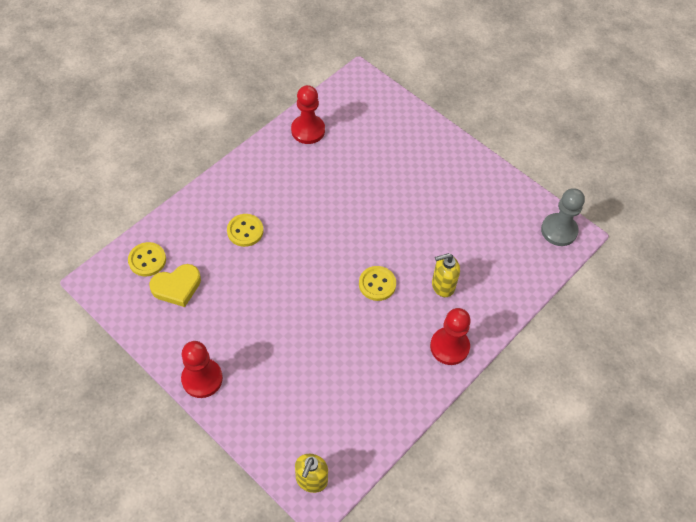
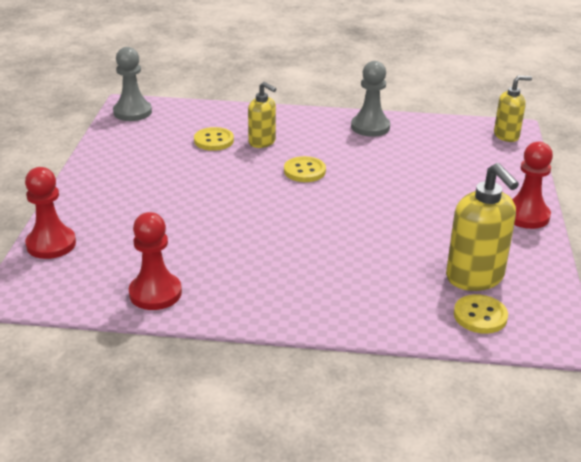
camera: 125 degrees left, 25 degrees down
yellow heart [149,264,201,307] -> yellow soap dispenser [446,163,519,291]
yellow button [227,214,263,247] -> yellow button moved to [194,127,234,151]
red pawn [430,308,471,365] -> red pawn moved to [25,167,76,259]
none -> grey pawn [351,61,390,137]

